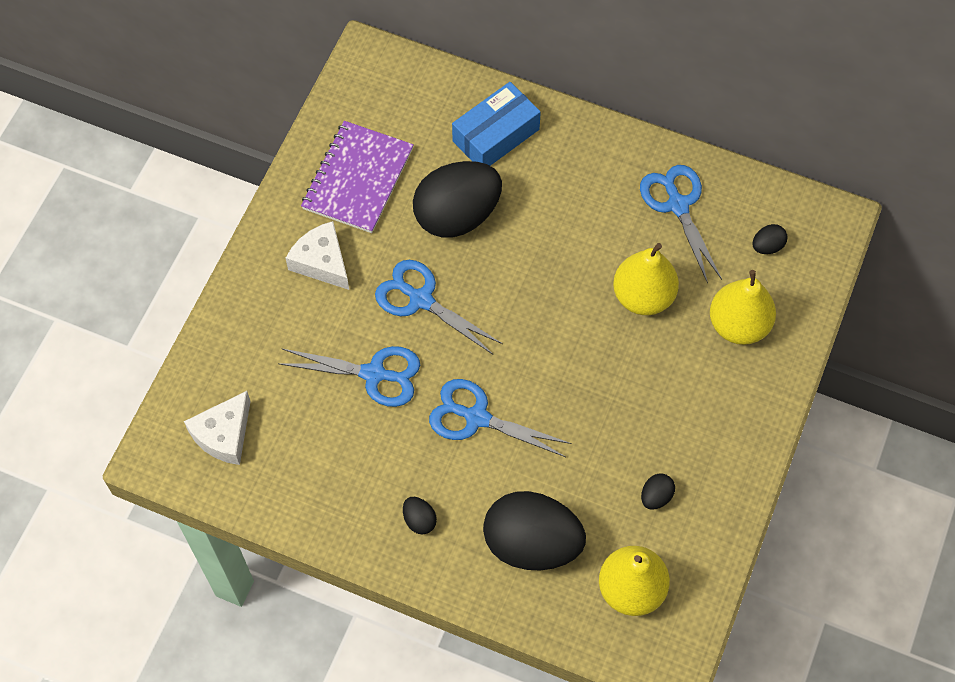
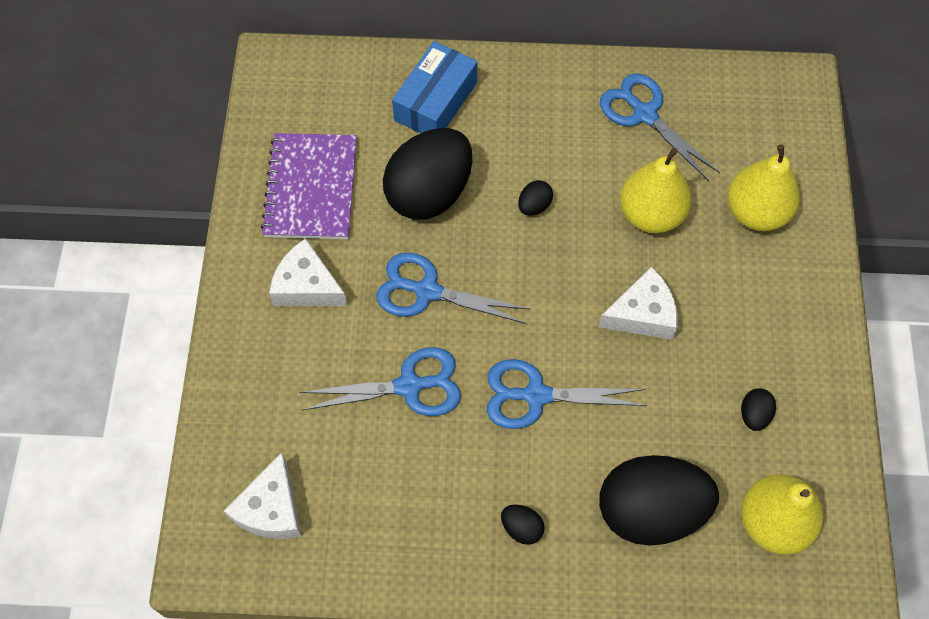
camera: 20 degrees left, 0 degrees up
black egg [752,224,787,254] -> black egg moved to [518,180,553,216]
none -> white cheese [598,267,678,340]

